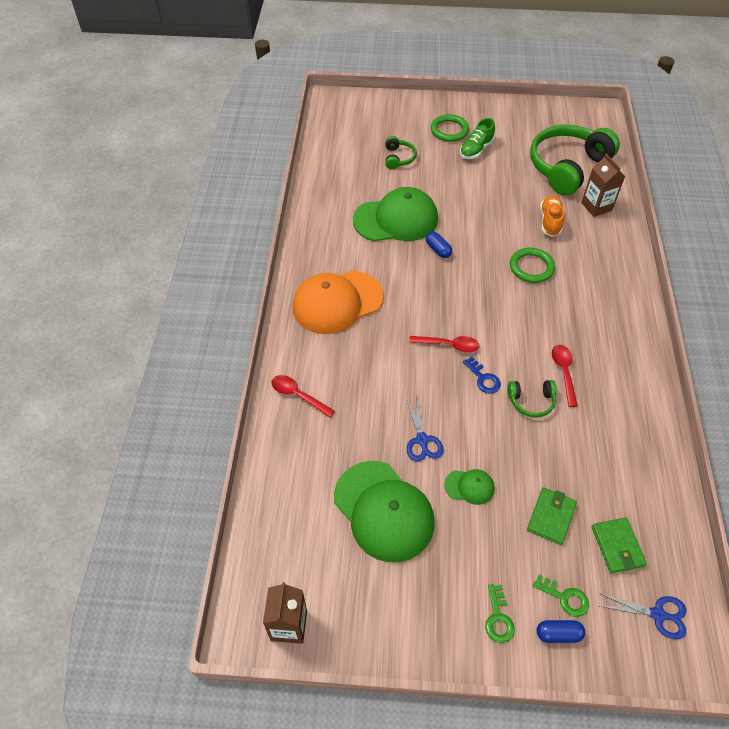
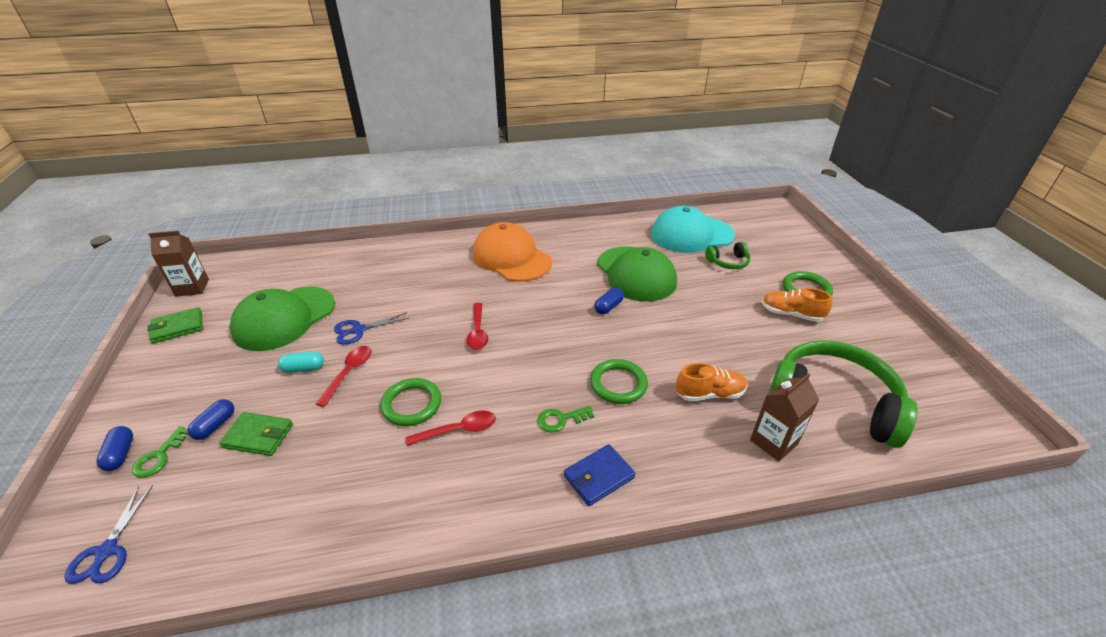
camera: 75 degrees right, 15 degrees down
red spoon [271,375,335,418] -> red spoon moved to [316,346,371,407]
green cap [444,469,495,505] -> turquoise capsule [278,351,324,373]
green shoe [460,118,495,159] -> orange shoe [762,288,833,322]
blue key [463,357,501,394] -> none
green key [485,584,515,643] -> green key moved to [537,406,595,432]
green headphones [507,380,557,418] -> green ring [380,378,441,426]
green wallet [592,517,647,574] -> green wallet moved to [147,307,203,343]
none -> blue capsule [188,399,234,440]
none -> blue wallet [564,444,635,506]
none -> turquoise cap [651,206,735,253]

